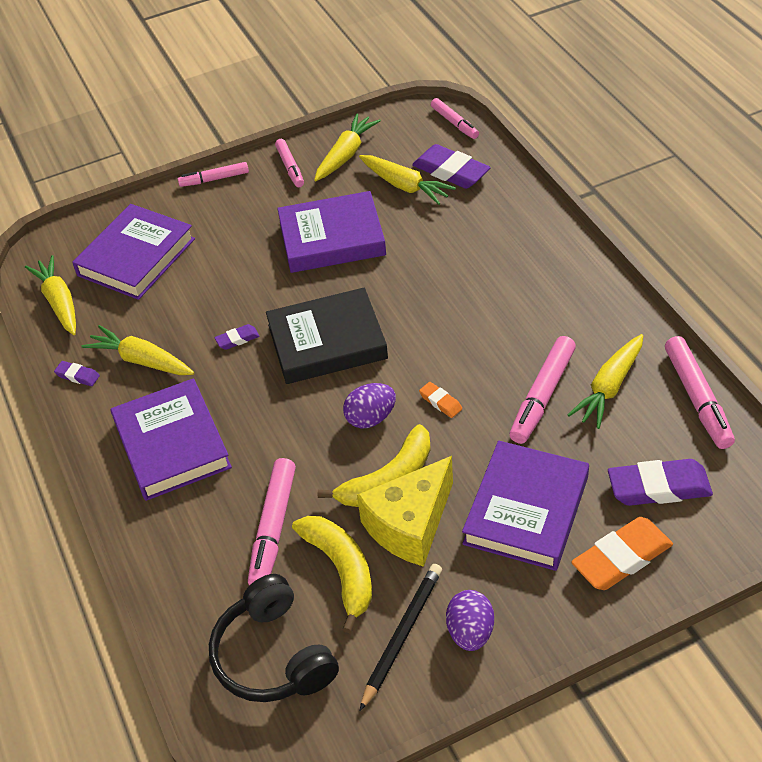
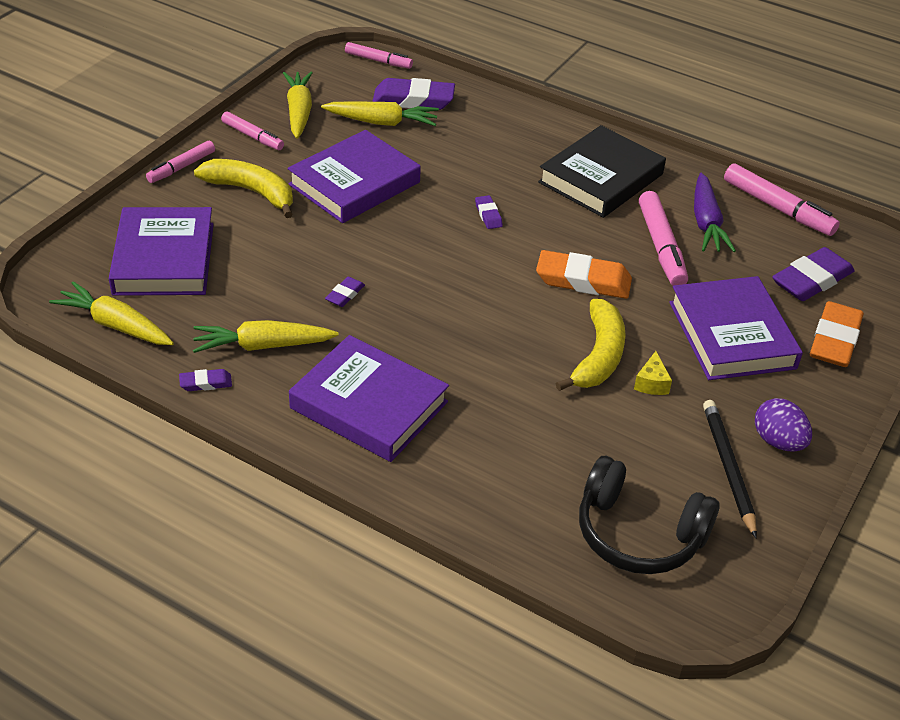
camera: 40 degrees left, 5 degrees down
pink marker [248,458,296,585] -> none
black book [266,287,388,384] -> black book moved to [538,125,666,218]
yellow banana [292,516,372,633] -> yellow banana moved to [194,159,293,218]
purple egg [343,383,396,428] -> none
yellow cheese [357,456,453,567] -> yellow cheese [634,351,672,395], size x0.41
orange eraser [419,382,462,418] -> orange eraser [536,250,632,299], size x2.06
yellow carrot [568,334,643,429] -> purple carrot [694,173,736,252]
none -> purple eraser [475,195,503,229]

